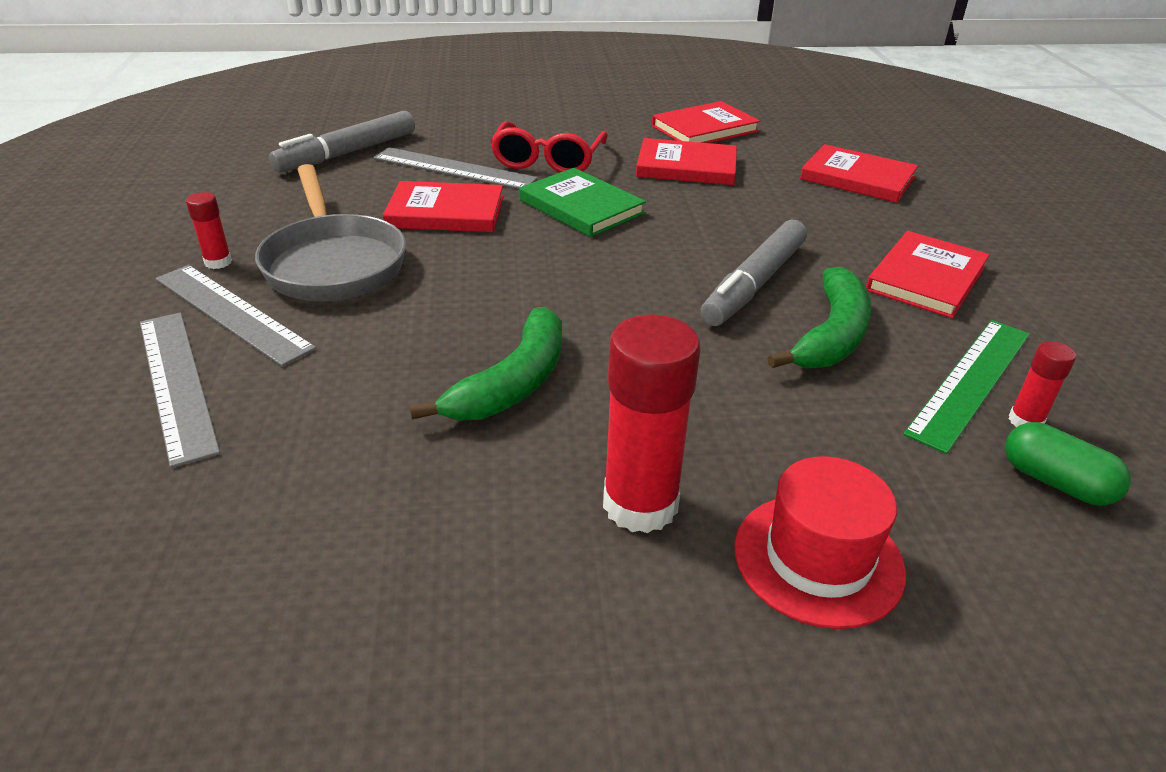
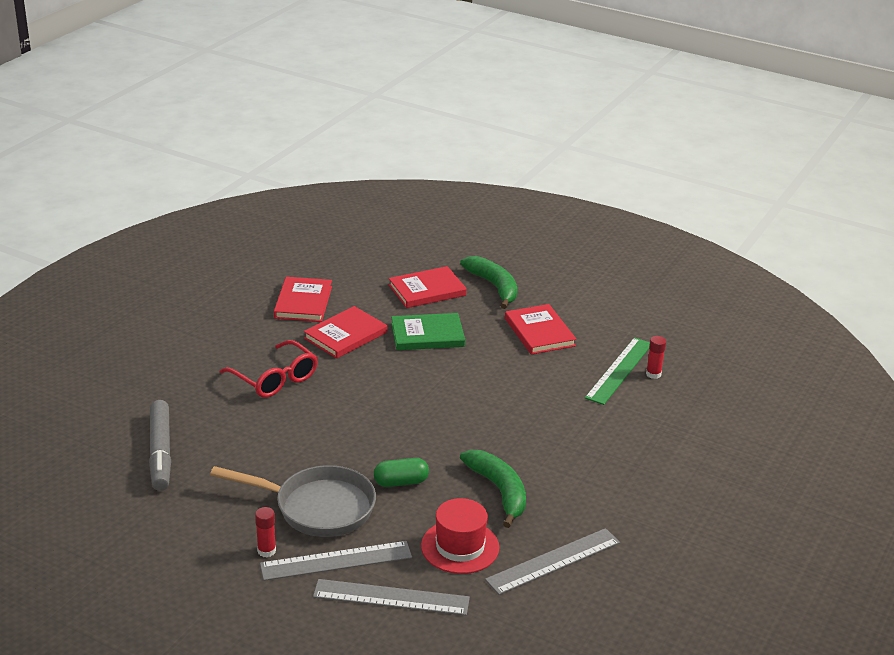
camera: 55 degrees left, 5 degrees down
grey ruler [374,147,538,189] -> grey ruler moved to [485,528,620,595]
red book [383,181,503,232] -> none
green book [519,168,646,237] -> green book moved to [391,313,465,350]
red glue stick [603,314,701,533] -> none
grey marker [700,220,807,326] -> none
red hat [734,456,906,629] -> red hat moved to [421,498,499,574]
green banana [768,267,872,368] -> green banana moved to [460,256,517,309]
green ruler [903,320,1030,454] -> green ruler turned 45 degrees clockwise [585,337,650,405]
green capsule [1005,422,1131,506] -> green capsule moved to [374,458,429,487]

